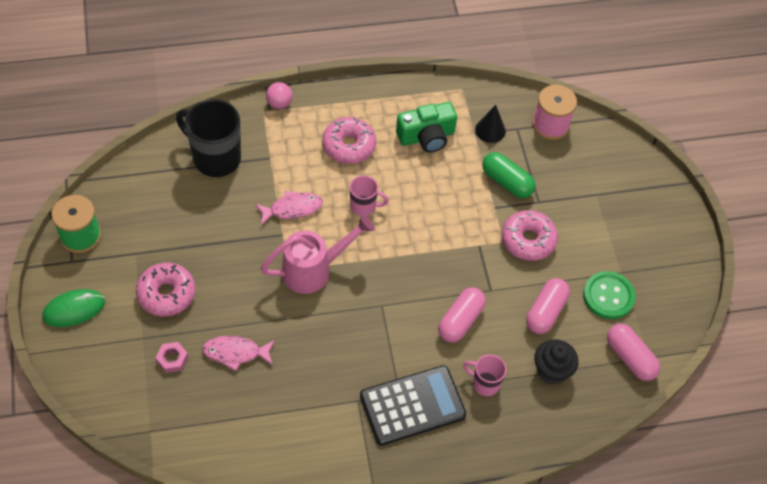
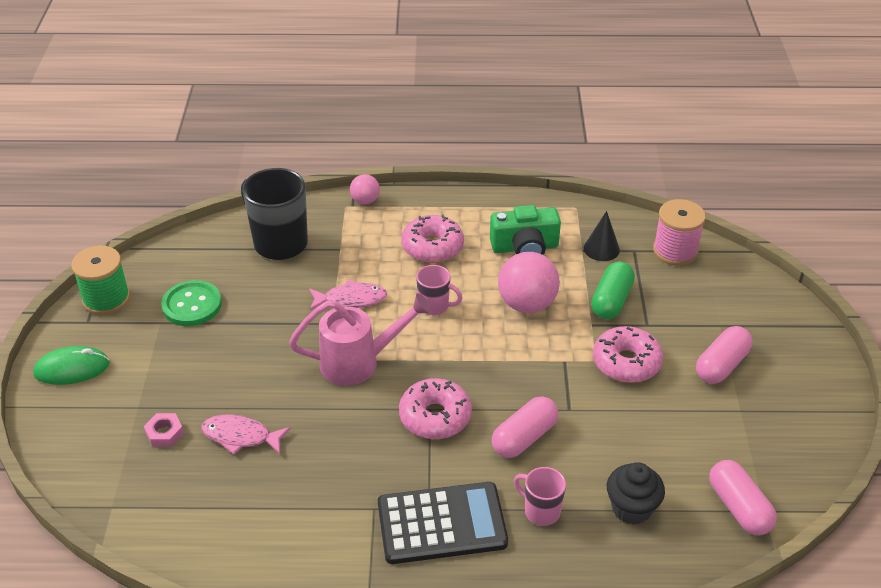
camera: 15 degrees right, 15 degrees down
pink donut [136,262,195,316] -> pink donut moved to [399,378,472,439]
green capsule [482,152,535,198] -> green capsule turned 60 degrees clockwise [591,261,635,319]
pink capsule [526,278,570,334] -> pink capsule moved to [696,326,753,384]
green button [583,271,635,319] -> green button moved to [161,280,222,326]
none -> pink ball [498,252,560,313]

